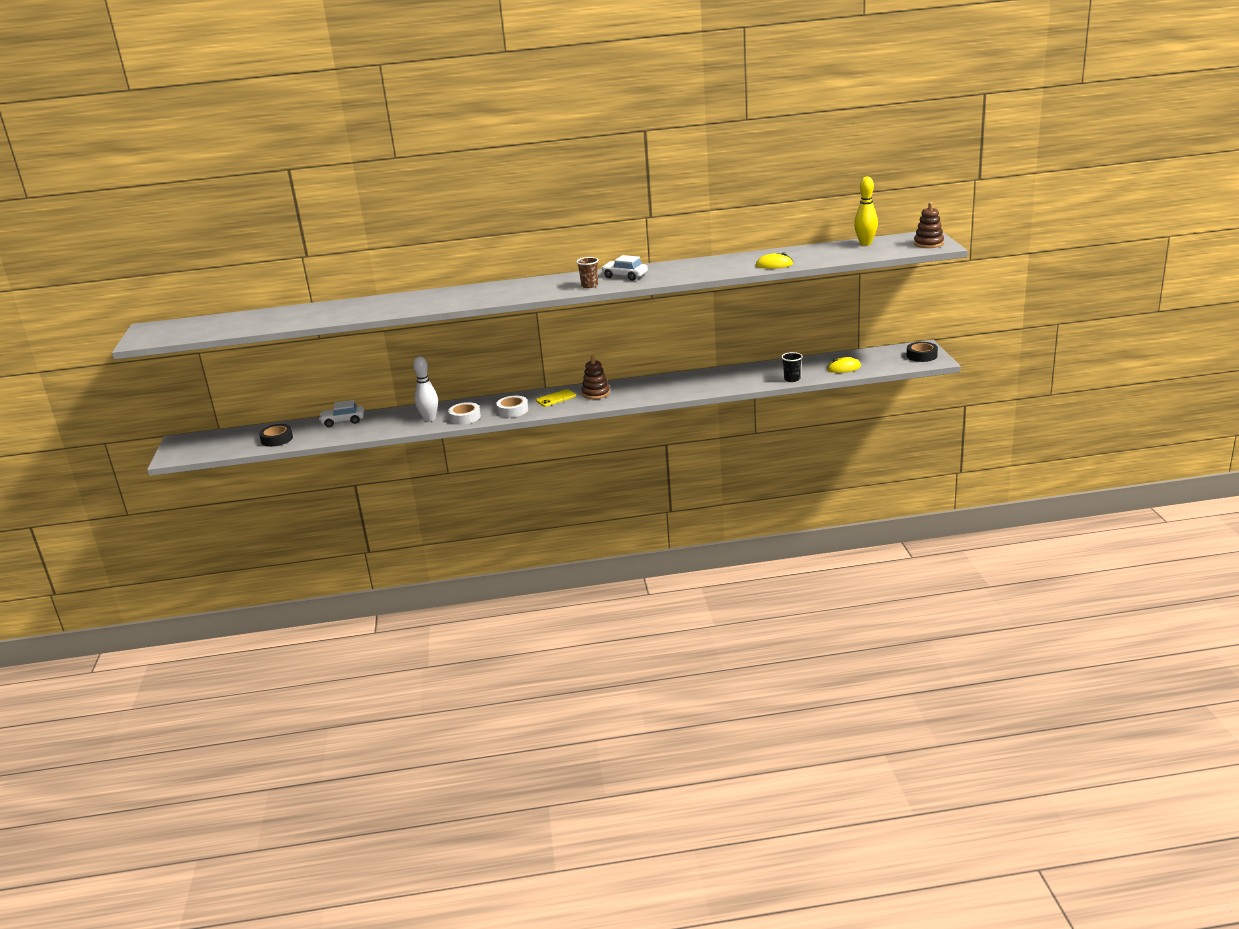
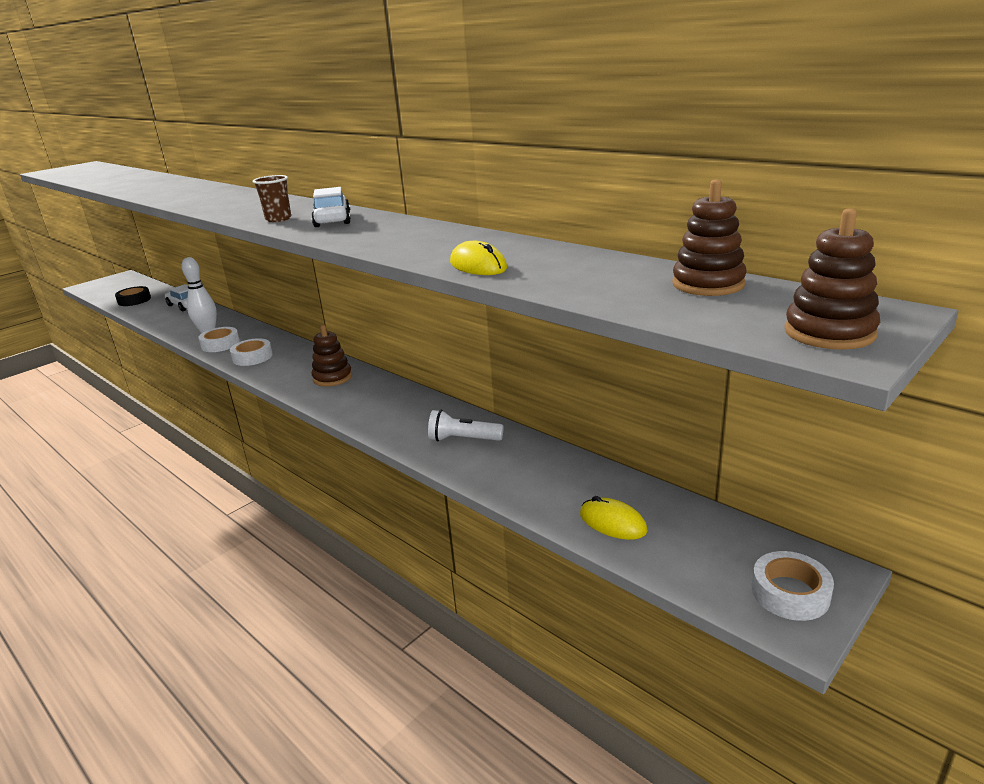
camera: 50 degrees right, 0 degrees up
yellow phone [536,389,576,407] -> none
black cup [781,352,803,382] -> none
yellow bowling pin [854,177,878,246] -> brown stacking toy [672,180,747,296]
black tape [907,342,938,362] -> white tape [752,551,834,621]
none -> white flashlight [428,410,504,441]

